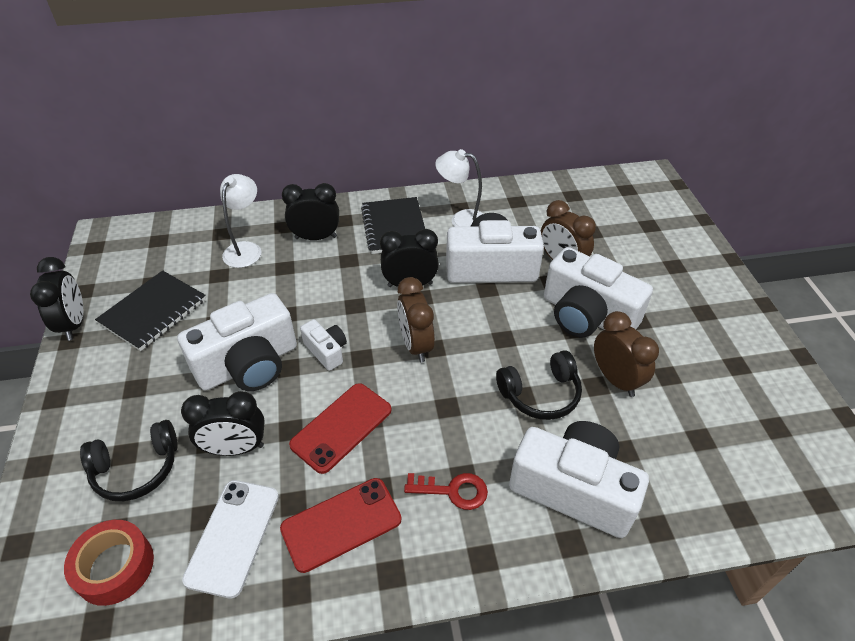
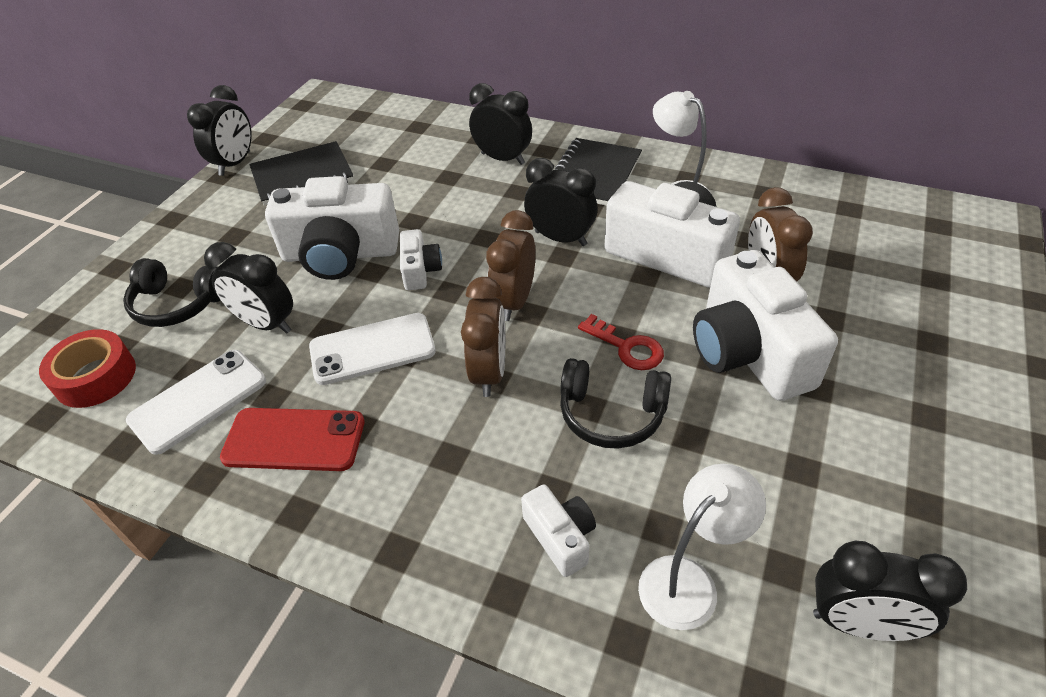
camera: 35 degrees right, 0 degrees up
white lamp [220,174,261,268] -> white lamp moved to [638,464,766,630]
red phone [289,383,391,474] -> white phone [309,313,436,385]
red key [404,473,488,510] -> red key moved to [578,314,664,370]
white camera [509,421,649,538] -> white camera [521,484,596,577], size x0.48
brown clock [594,311,659,397] -> brown clock moved to [461,277,505,397]
none -> black clock [813,541,967,641]

